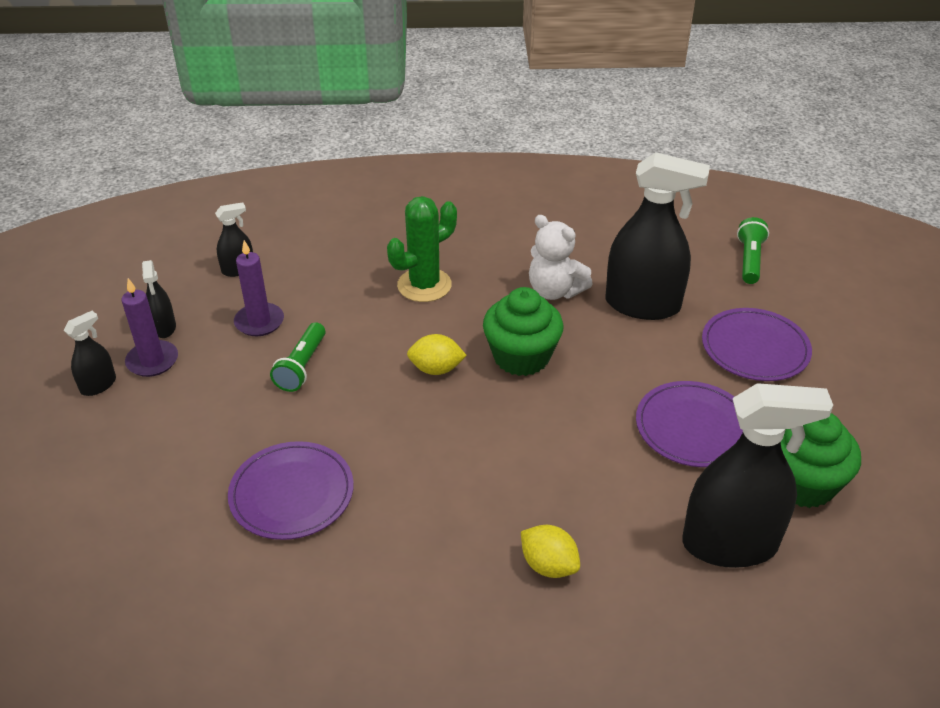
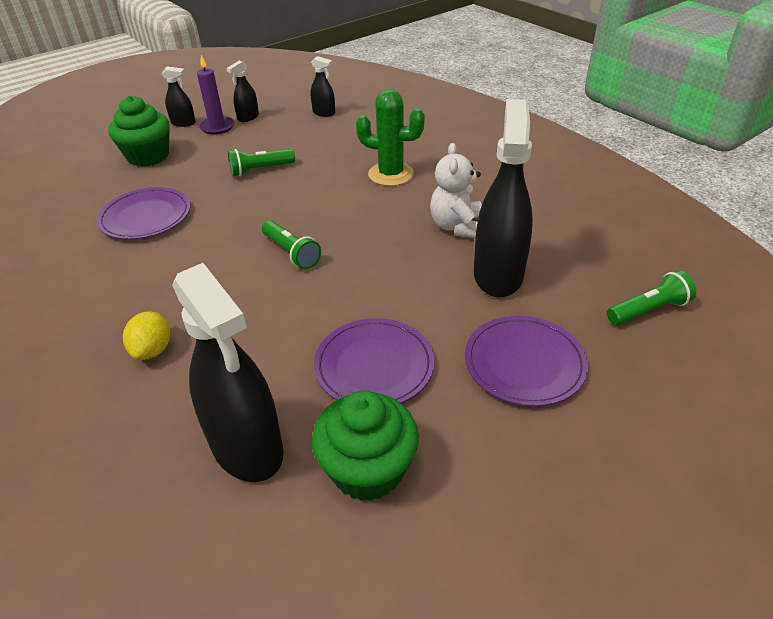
camera: 55 degrees right, 0 degrees up
purple candle [234,240,284,336] -> none
yellow lemon [407,334,467,375] -> none
green cupcake [483,287,564,376] -> green cupcake moved to [108,96,170,167]
black spray bottle [606,152,710,320] -> black spray bottle turned 150 degrees counterclockwise [474,99,533,297]
none -> green flashlight [262,220,321,269]

